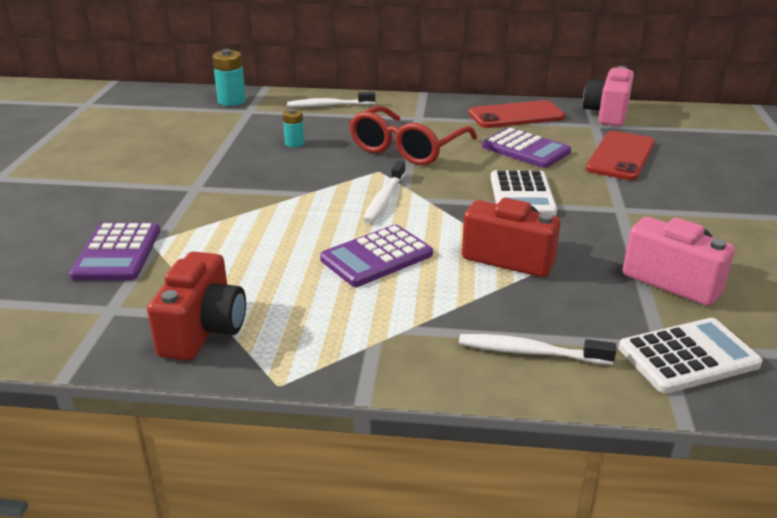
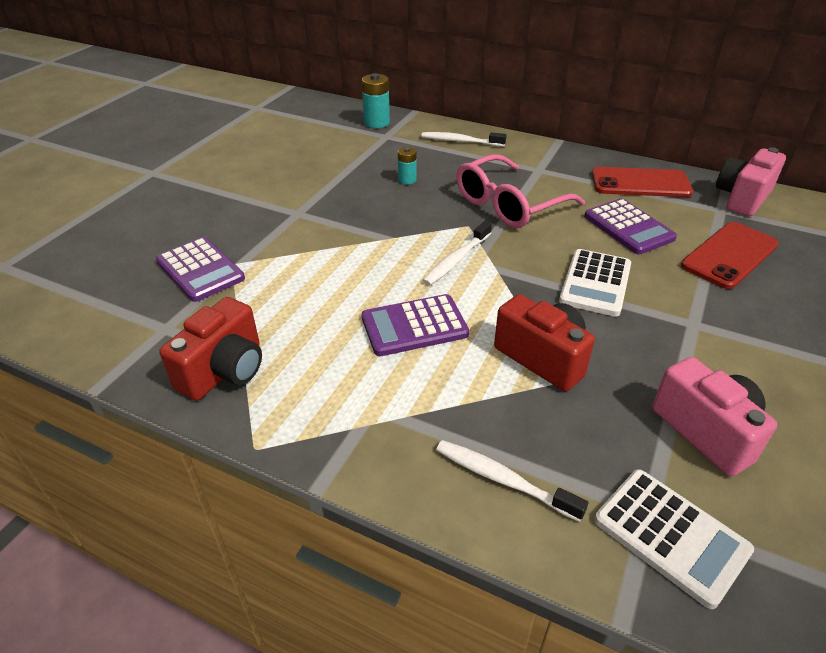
camera: 20 degrees right, 10 degrees up
purple calculator [69,223,160,280] -> purple calculator turned 60 degrees counterclockwise [156,237,245,302]
red glasses [349,106,477,165] -> pink glasses [456,154,585,228]
white calculator [619,318,763,394] -> white calculator turned 45 degrees clockwise [594,469,754,609]

